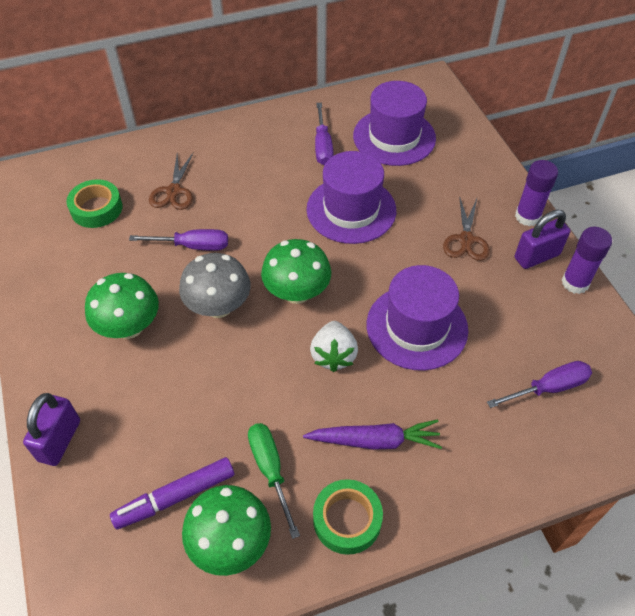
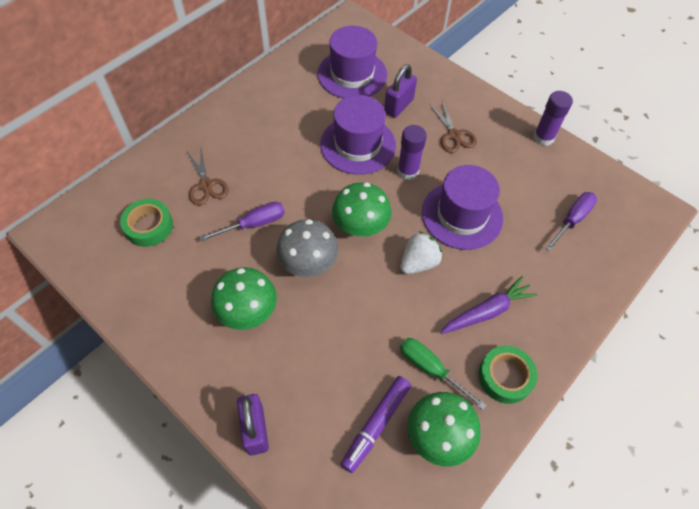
camera: 30 degrees left, 5 degrees up
white strawberry [310,321,358,372] -> white strawberry turned 105 degrees counterclockwise [400,231,443,274]
purple screwdriver [315,103,334,165] -> none
purple glue stick [515,160,558,226] -> purple glue stick moved to [397,125,427,180]
purple padlock [515,209,570,269] -> purple padlock moved to [384,64,417,118]

